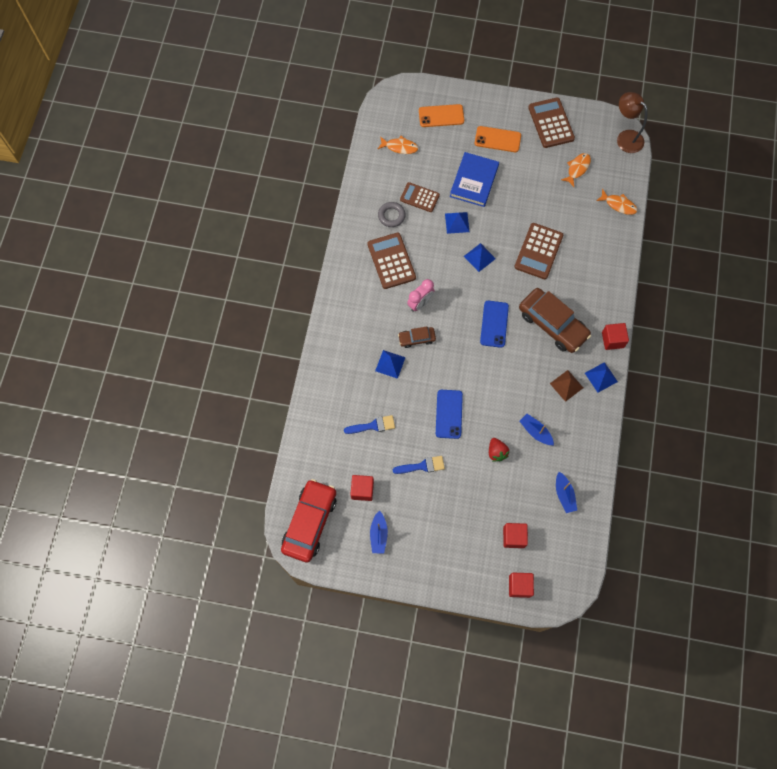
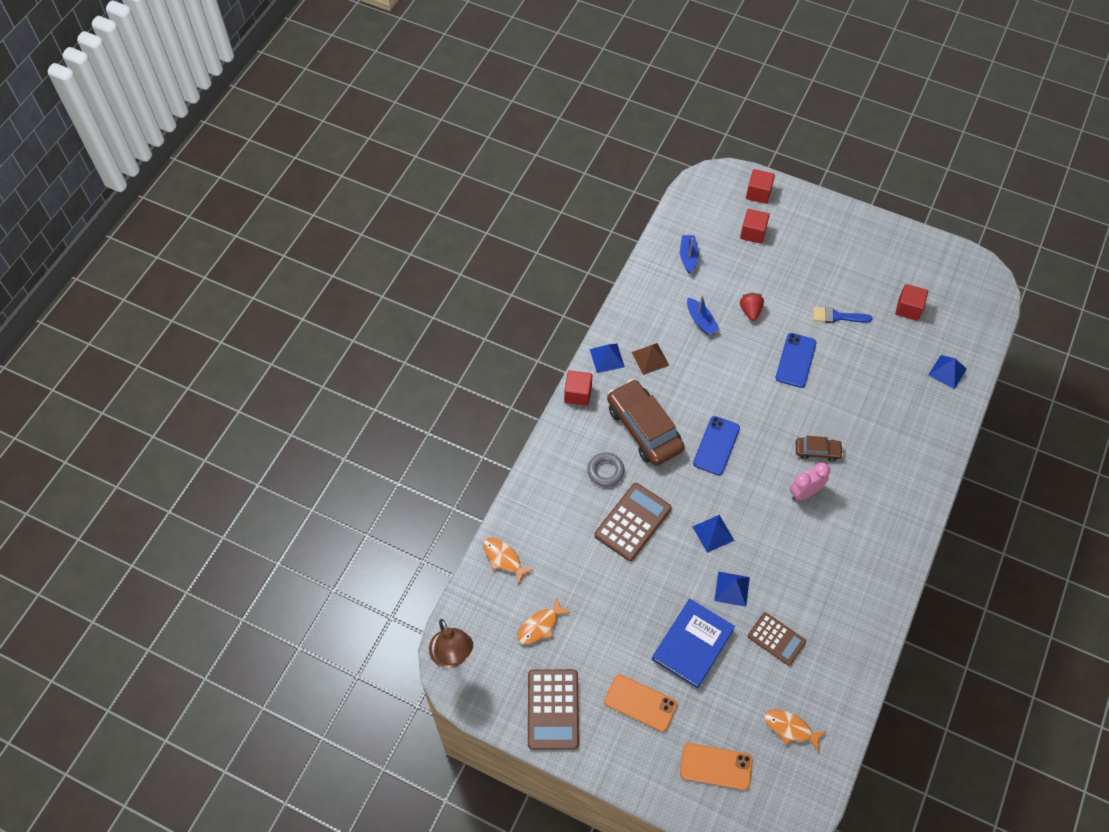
camera: 165 degrees left, 10 degrees down
red car [281,479,336,563] -> none
blue brush [344,415,395,434] -> none
brown calculator [368,233,416,289] -> none
blue boat [370,510,388,554] -> none
blue pyramid [375,350,406,379] -> blue pyramid moved to [928,355,967,389]
grey ring [378,202,406,227] -> grey ring moved to [587,453,624,487]

